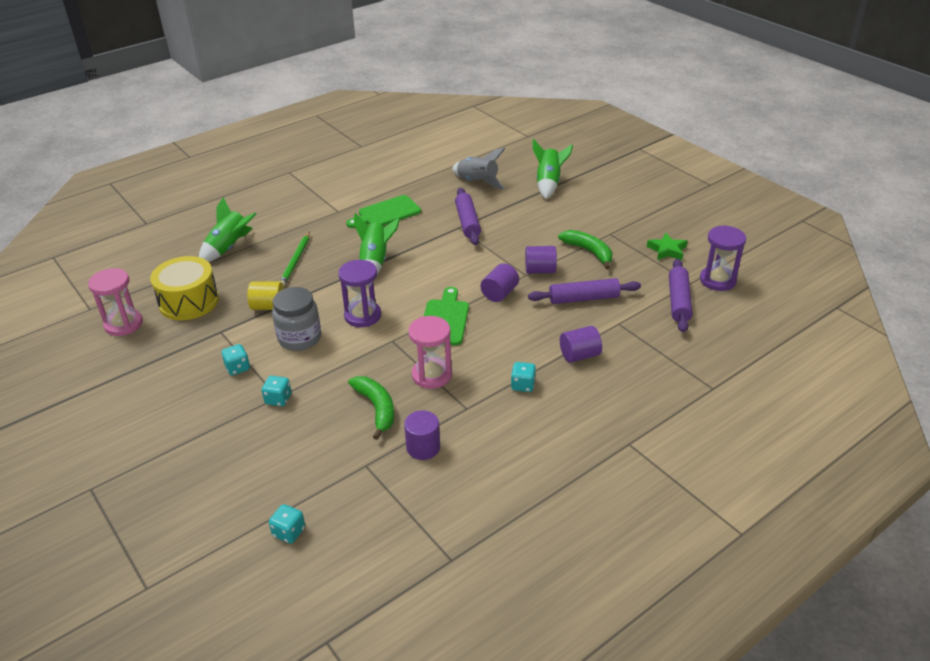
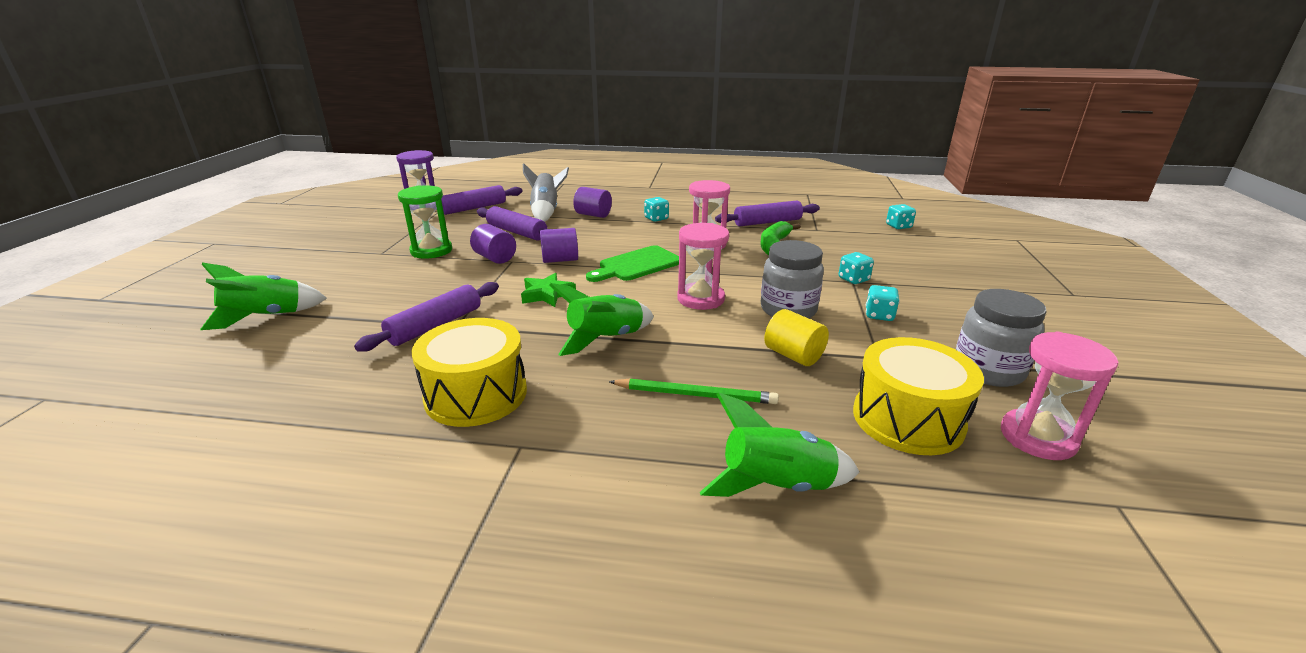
camera: 135 degrees left, 10 degrees down
green pencil [280,232,310,286] -> green pencil turned 45 degrees clockwise [609,378,779,404]
purple hourglass [338,260,381,327] -> pink hourglass [678,223,729,310]
green cutting board [346,195,421,228] -> yellow drum [411,318,527,427]
purple cylinder [404,410,440,460] -> purple rolling pin [715,200,820,226]
grey rocket [452,148,506,190] -> grey rocket moved to [523,163,569,222]
green banana [558,230,612,269] -> green hourglass [398,185,452,259]
green star [647,233,688,260] -> green star moved to [521,273,576,307]
none -> grey jar [956,289,1047,387]

